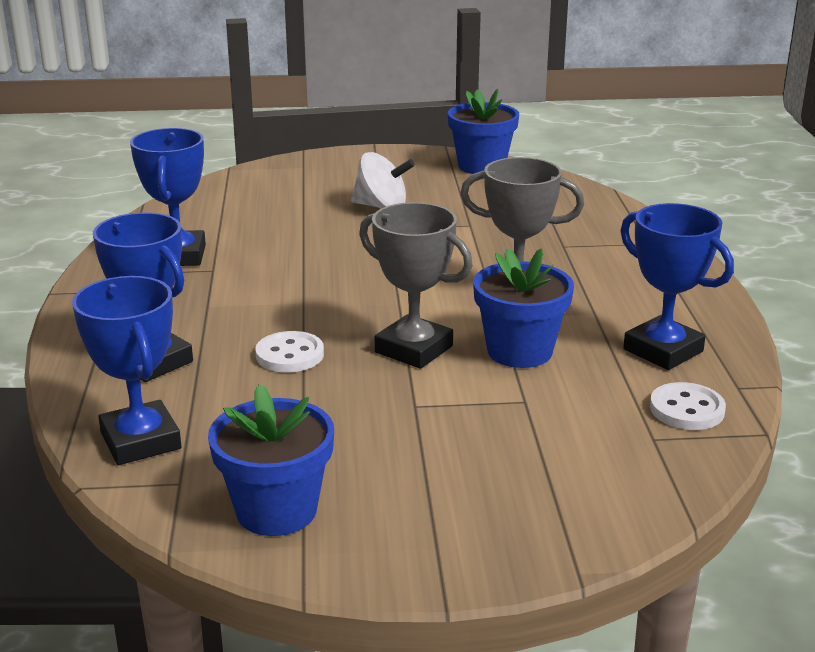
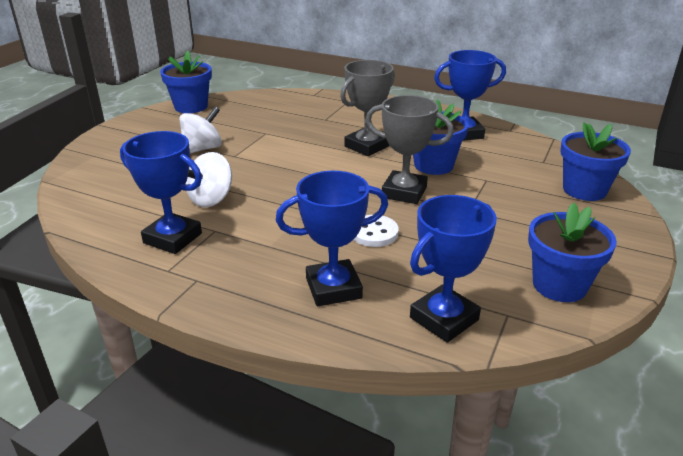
camera: 60 degrees left, 5 degrees up
blue trophy [72,276,181,465] -> blue trophy turned 45 degrees counterclockwise [410,195,497,343]
grey trophy [359,202,473,369] -> grey trophy turned 45 degrees clockwise [365,95,454,204]
white button [650,382,726,430] -> none
none -> white spinning top [186,152,232,207]
none -> blue flower pot [560,122,631,201]

